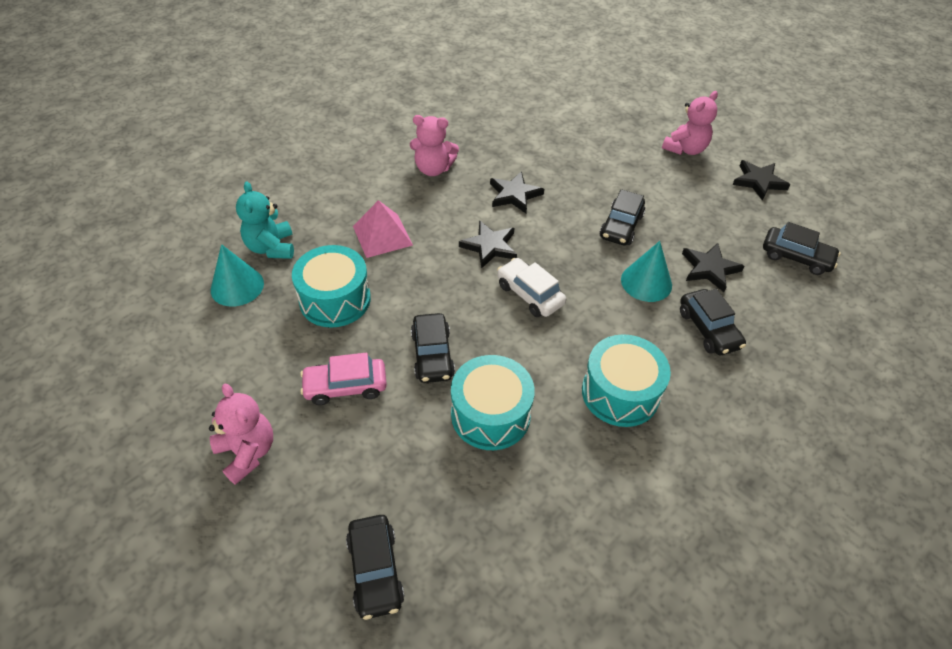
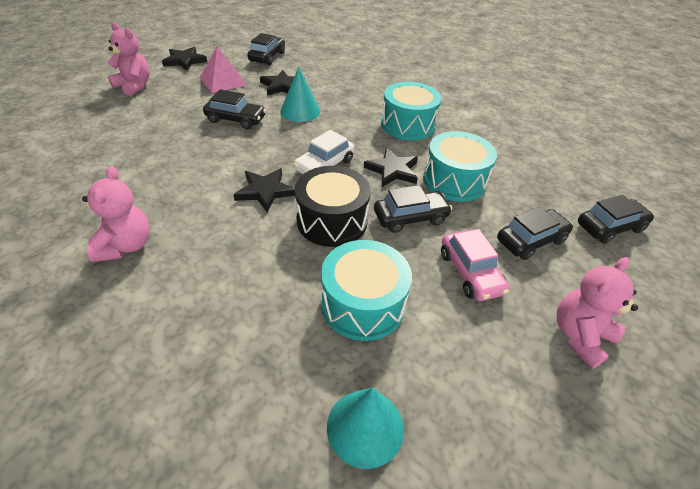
camera: 100 degrees left, 5 degrees down
turquoise teddy bear [236,182,294,259] -> none
pink pyramid [353,200,413,258] -> pink pyramid moved to [200,46,247,93]
black star [490,171,544,213] -> black star moved to [364,148,418,187]
black car [680,289,746,355] -> black car moved to [497,207,573,260]
none -> black drum [295,166,371,247]

